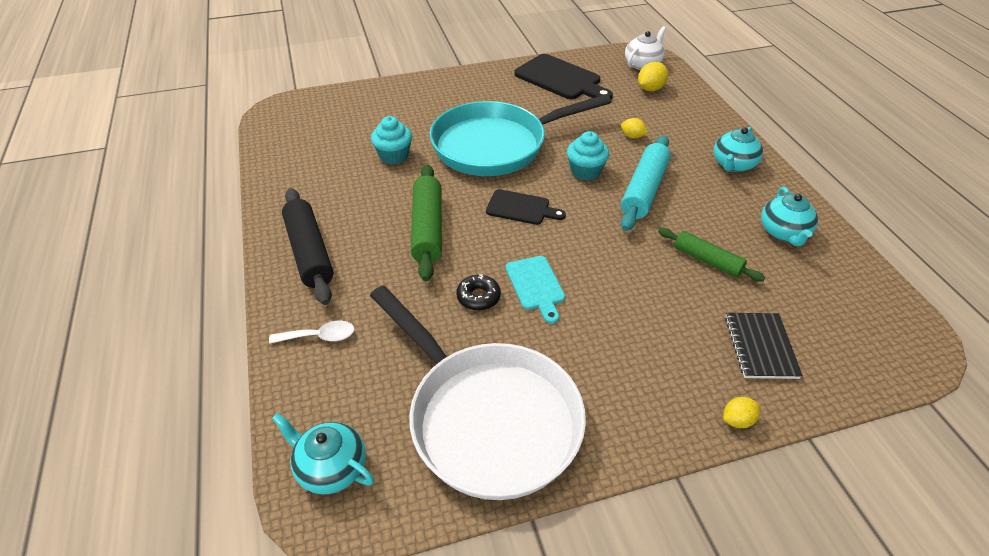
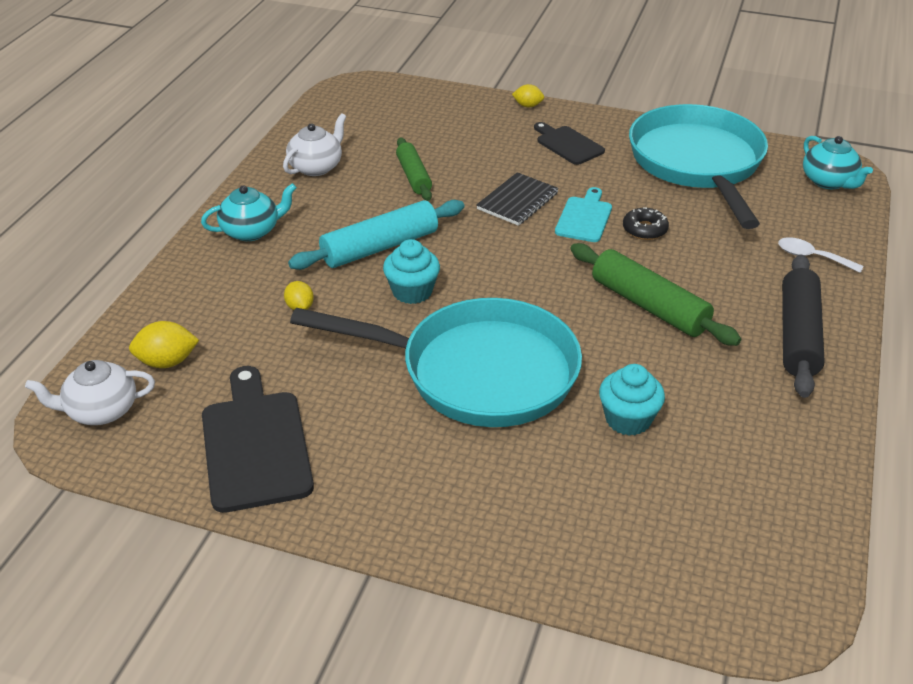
camera: 145 degrees left, 5 degrees down
white pan [370,285,586,500] -> turquoise pan [629,104,768,229]
green rolling pin [411,164,442,281] -> green rolling pin turned 75 degrees counterclockwise [570,243,741,346]
black cutting board [486,189,566,225] -> black cutting board moved to [534,122,605,165]
black notebook [725,313,803,379] -> black notebook moved to [476,172,559,226]
turquoise teapot [761,187,818,246] -> white teapot [283,113,347,176]

